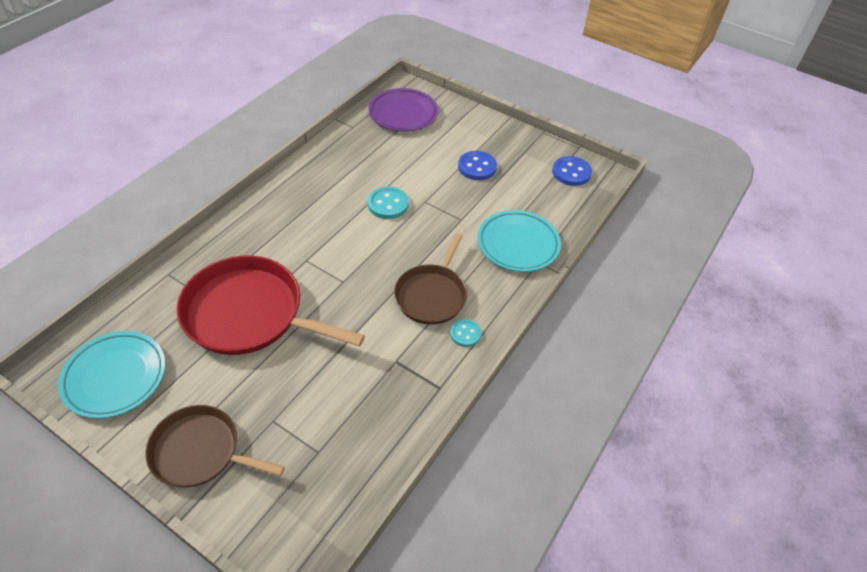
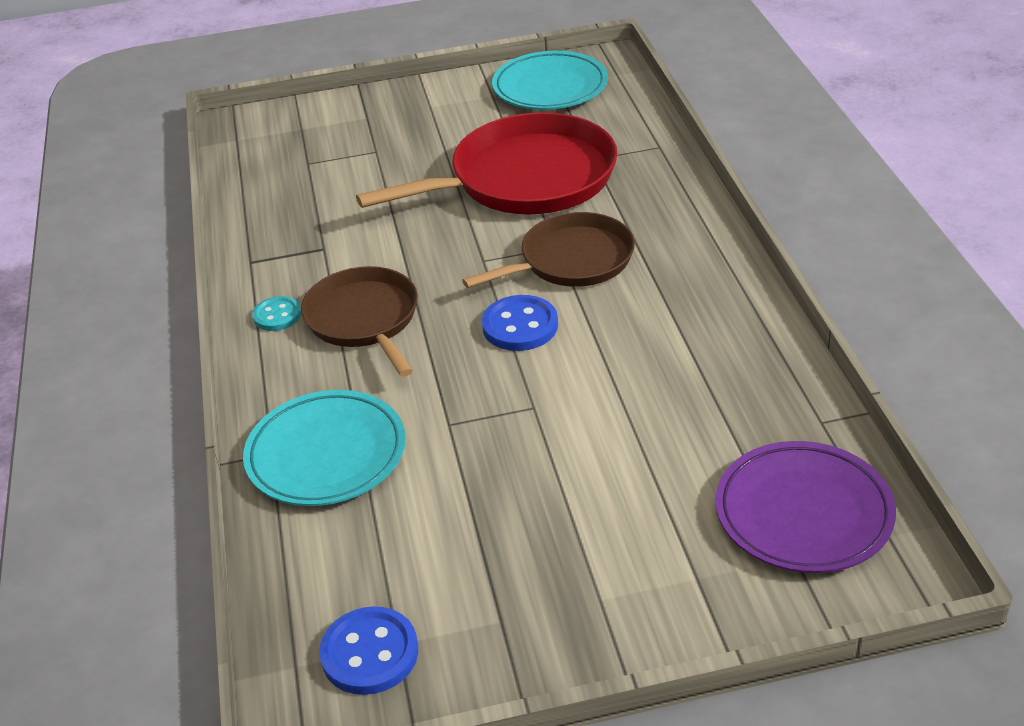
camera: 140 degrees right, 10 degrees down
brown pan [145,405,285,488] -> brown pan moved to [462,212,635,288]
turquoise button [367,186,409,219] -> none
blue button [458,151,497,180] -> blue button moved to [482,295,558,351]

